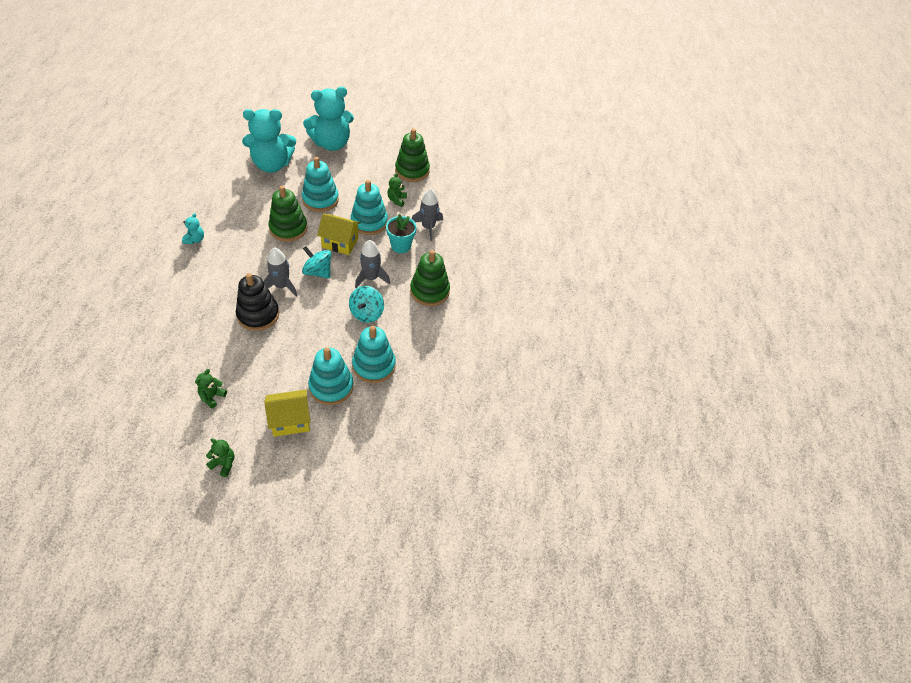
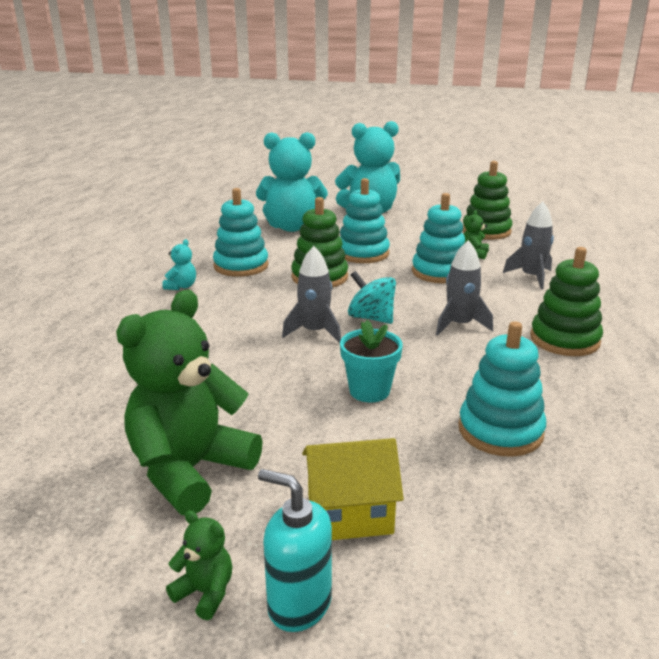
camera: 10 degrees right, 25 degrees down
green teddy bear [195,369,227,409] -> green teddy bear [116,290,263,515], size x2.43
black stacking toy [236,273,279,331] -> none
turquoise stacking toy [308,347,354,405] -> turquoise stacking toy moved to [213,188,269,277]
yellow house [317,213,361,255] -> none
turquoise spinning top [349,286,384,323] -> none
turquoise flower pot [386,214,417,253] -> turquoise flower pot moved to [340,320,403,403]
none -> turquoise soap dispenser [258,469,332,632]

